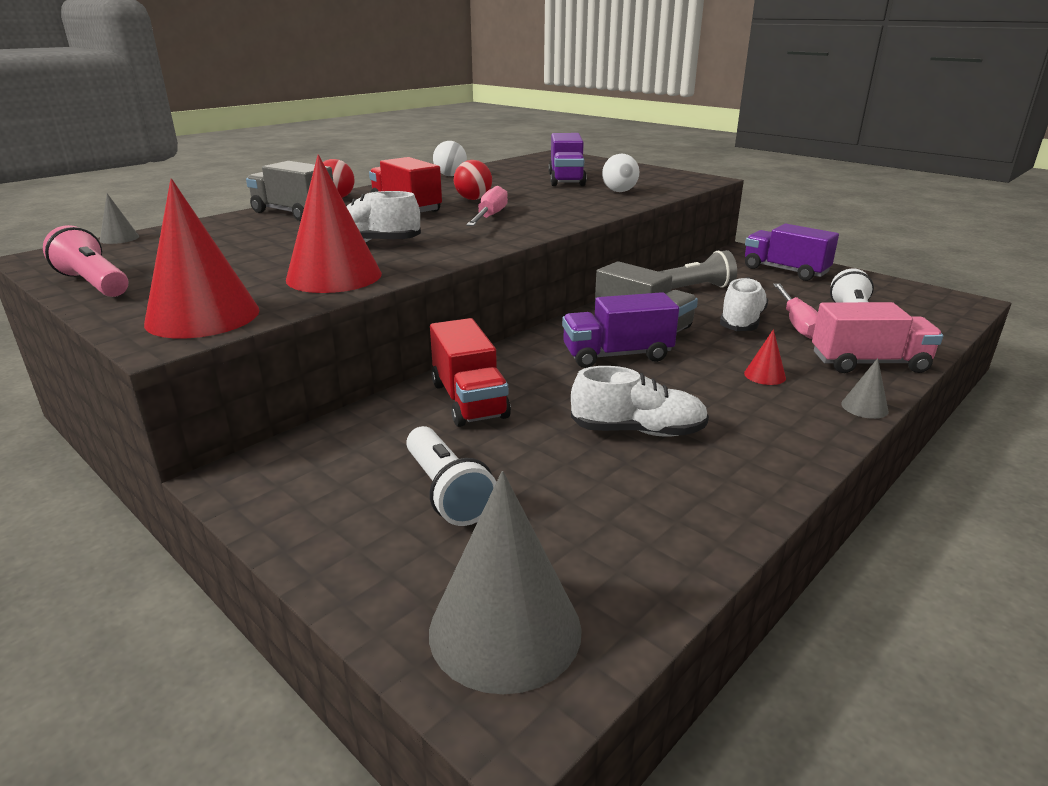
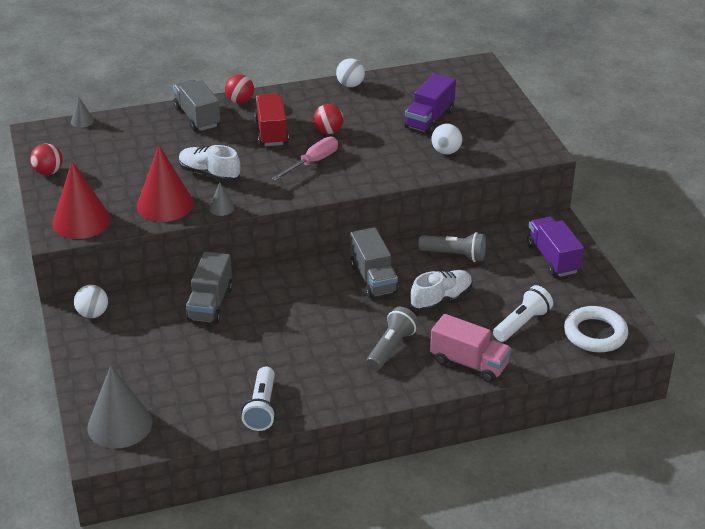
camera: 30 degrees right, 10 degrees up
pink flashlight [43,225,129,297] -> red ball [30,144,63,175]
white flashlight [406,426,496,526] -> white flashlight moved to [241,367,276,431]
red truck [430,318,511,427] -> grey truck [186,252,233,324]
purple truck [562,292,679,368] -> none
white shoe [571,366,709,437] -> none
red cone [744,329,786,385] -> grey flashlight [367,307,419,370]
pink screwdriver [773,283,818,339] -> none
grey cone [841,358,889,419] -> grey cone moved to [209,182,234,216]
none -> white ball [74,285,108,318]
none -> white ring [564,306,628,353]

